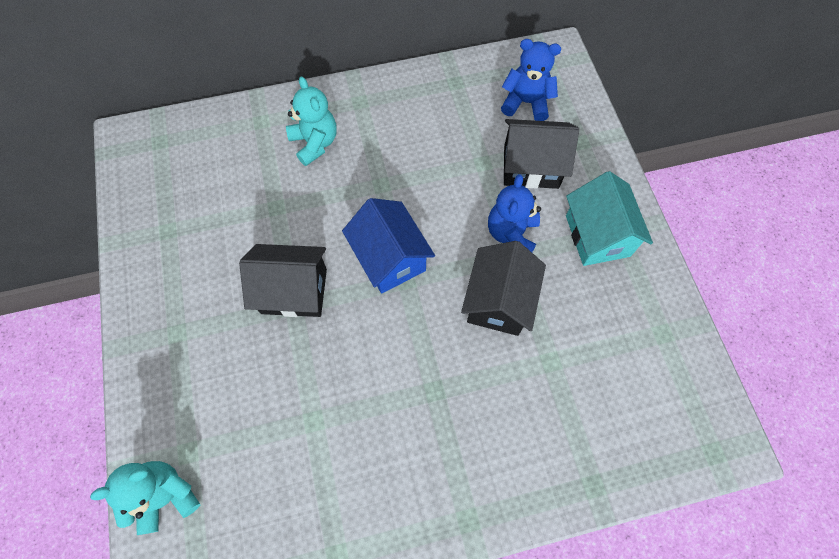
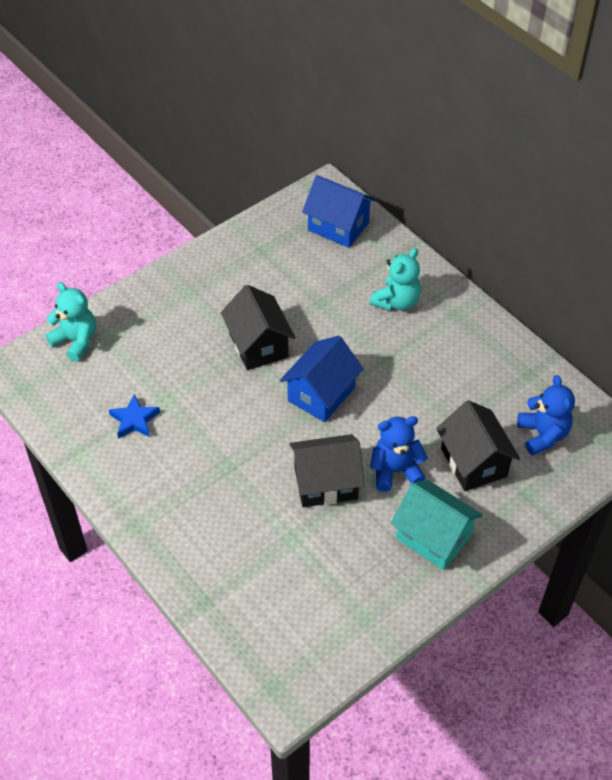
camera: 65 degrees right, 15 degrees down
turquoise house [566,171,653,266] -> turquoise house turned 75 degrees clockwise [391,480,483,570]
none -> blue star [109,394,160,439]
none -> blue house [302,175,376,248]

